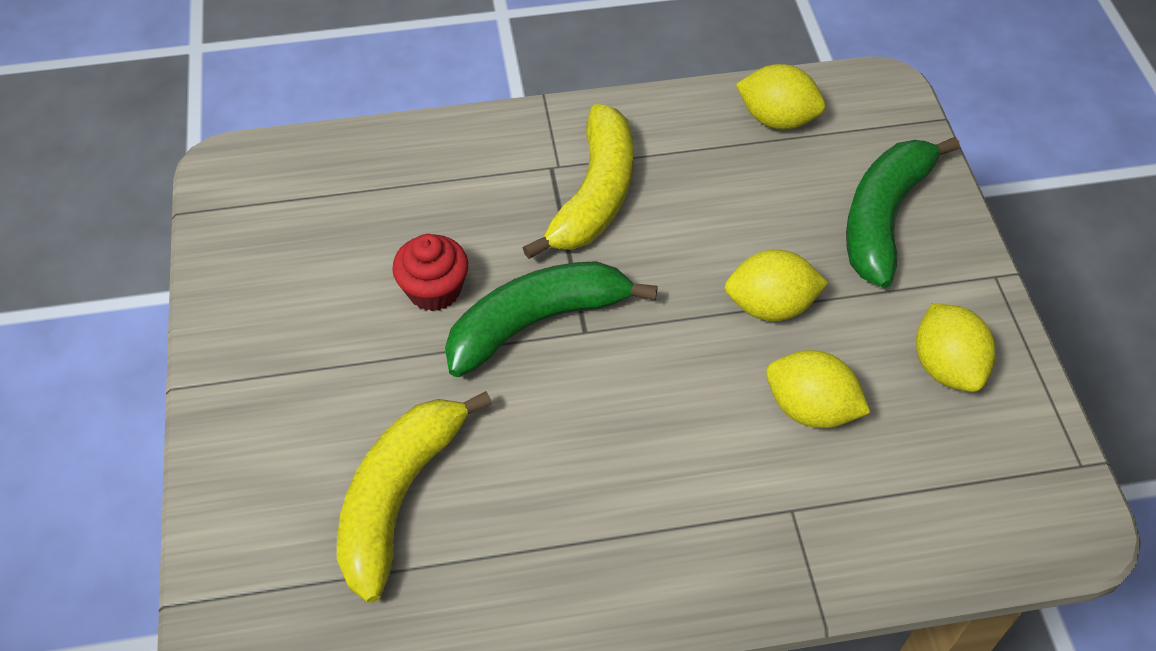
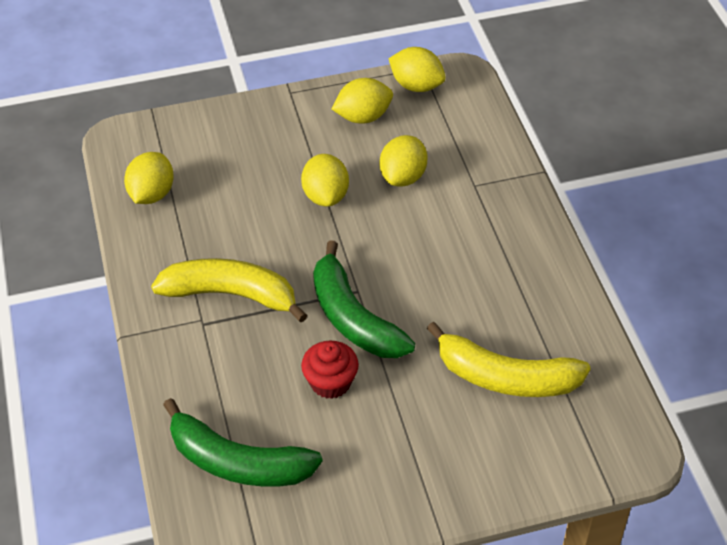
camera: 95 degrees left, 5 degrees down
green banana [846,137,960,288] -> green banana moved to [163,398,323,487]
none -> yellow lemon [388,47,446,92]

